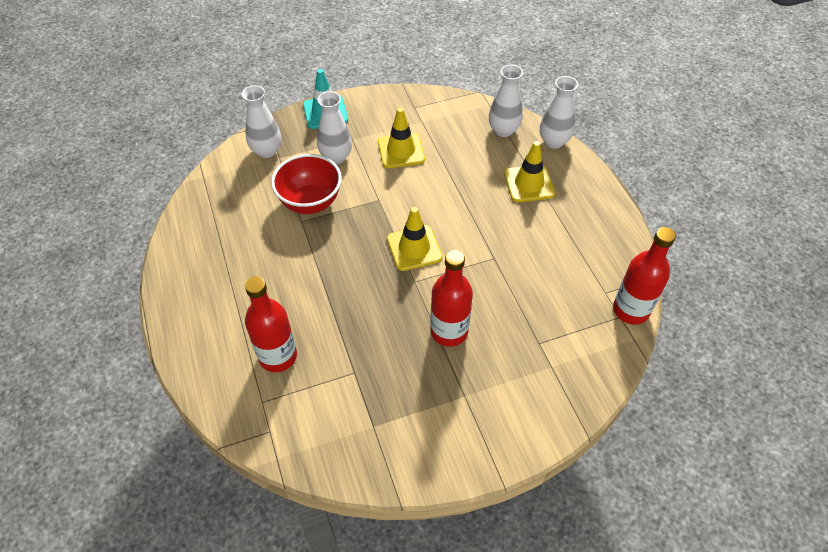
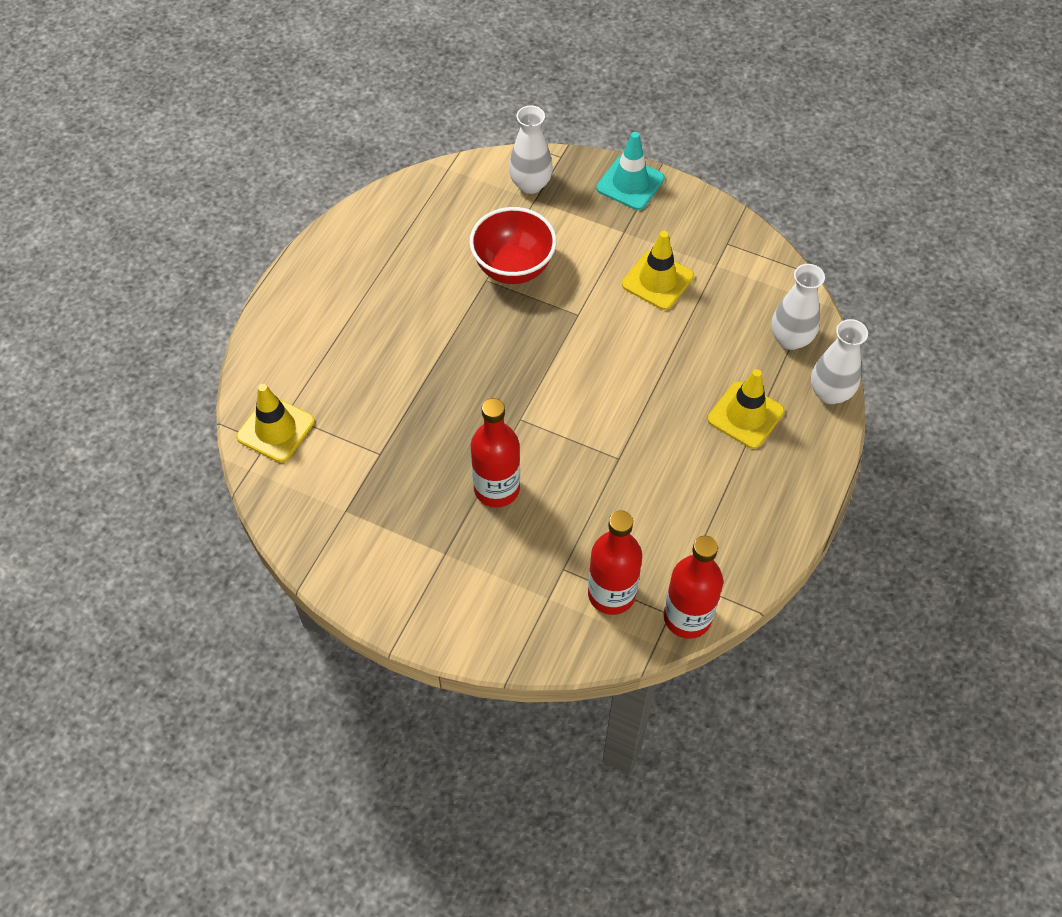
camera: 45 degrees right, 5 degrees up
red bottle [245,276,297,372] -> red bottle moved to [588,510,642,615]
white vase [317,91,352,164] -> none
yellow traffic cone [387,207,442,271] -> yellow traffic cone moved to [236,384,315,463]

